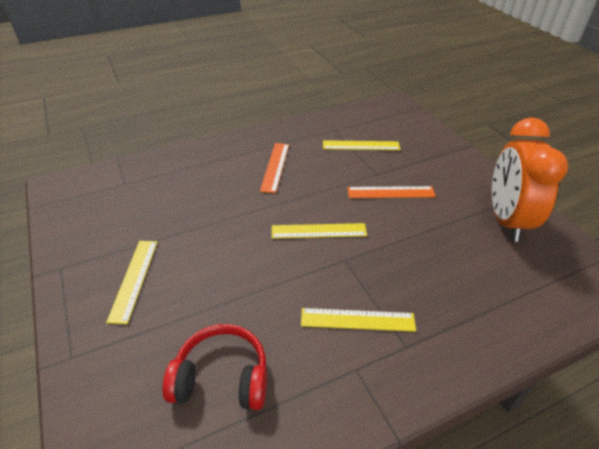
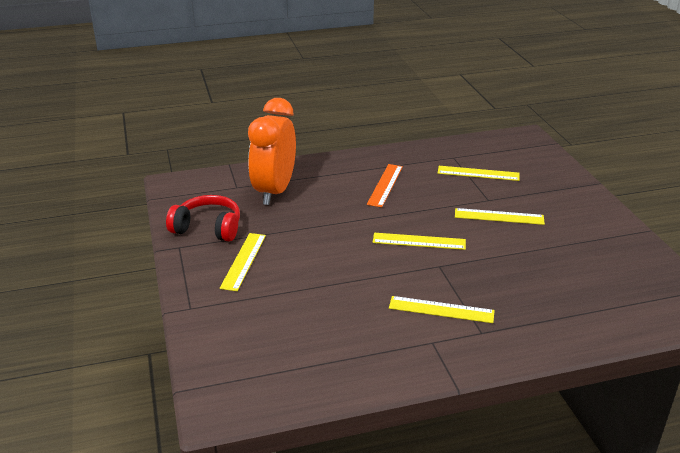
camera: 10 degrees right, 10 degrees down
red headphones [163,324,267,410] -> red headphones moved to [166,195,240,242]
orange ruler [347,186,436,198] -> yellow ruler [455,208,545,225]
orange clock [492,117,568,242] -> orange clock moved to [248,98,296,205]

